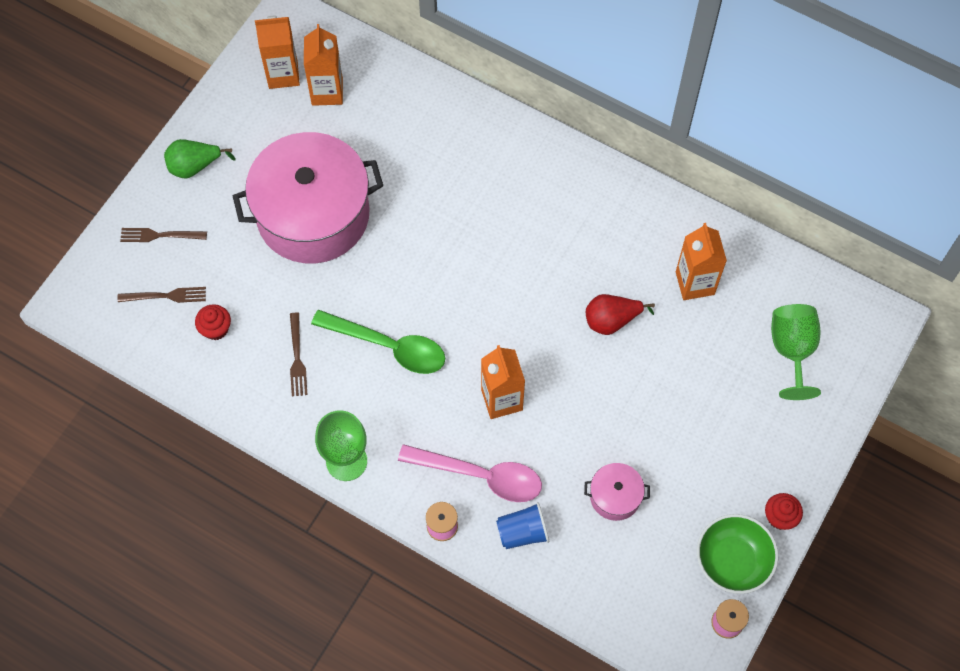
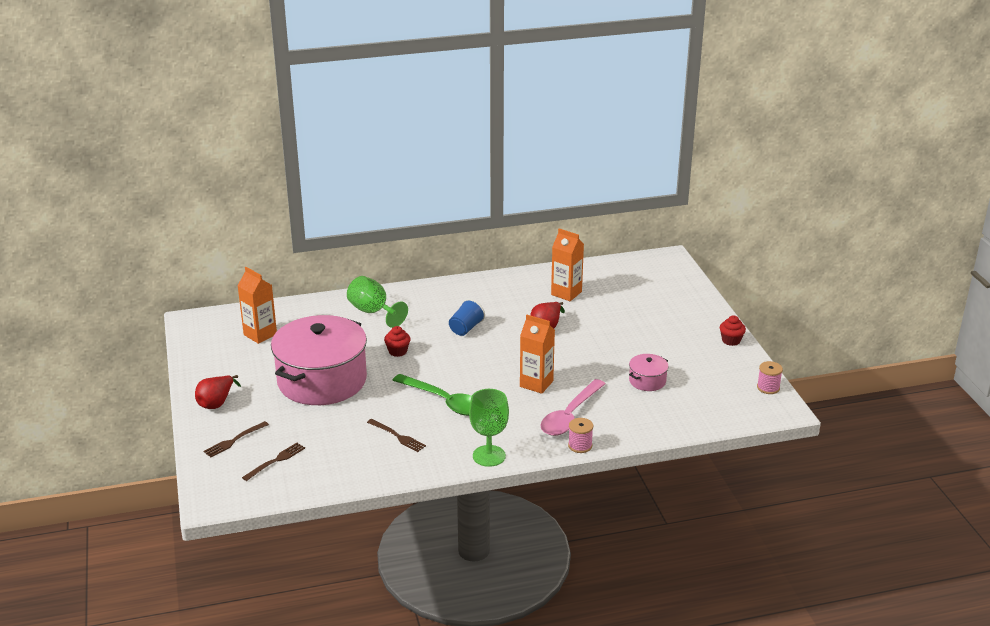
camera: 45 degrees left, 35 degrees down
green pear [164,139,236,179] -> red pear [195,375,241,409]
red cupcake [195,304,231,340] -> red cupcake moved to [384,326,411,357]
orange carton [255,16,300,89] -> none
green spoon [311,310,445,374] -> green spoon turned 60 degrees clockwise [393,374,472,416]
pink spoon [398,444,542,502] -> pink spoon turned 150 degrees clockwise [541,379,606,436]
blue cup [496,502,549,549] -> blue cup moved to [449,299,485,336]
green bowl [697,514,778,594] -> none
green goblet [771,304,821,400] -> green goblet moved to [347,276,408,328]

